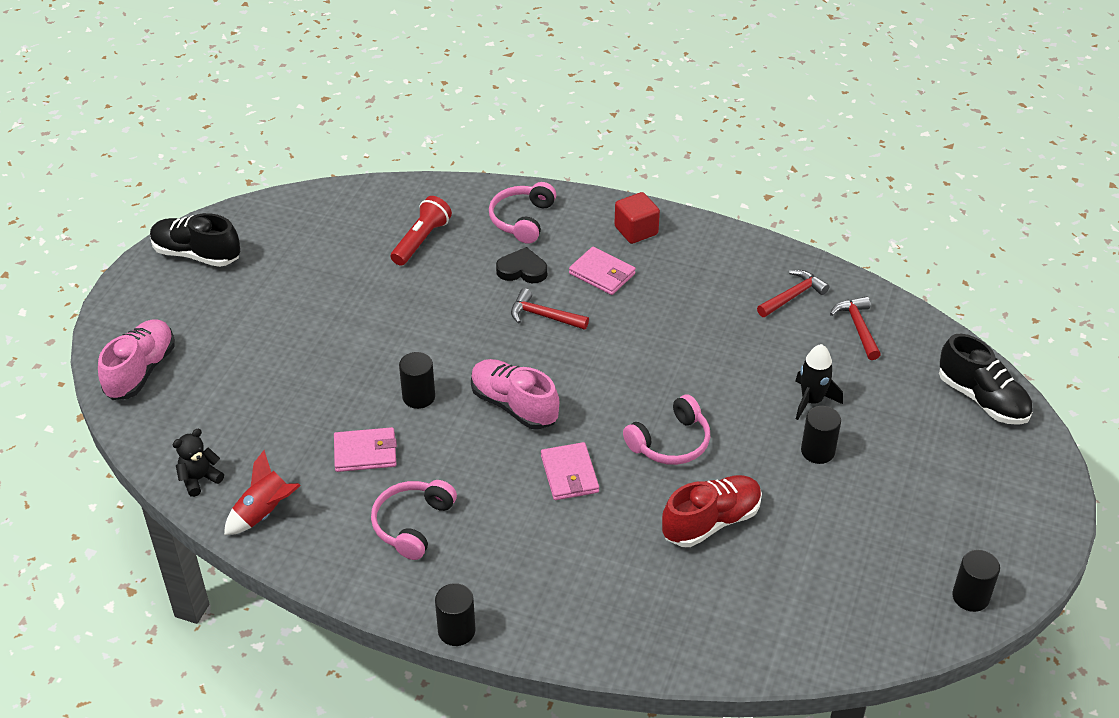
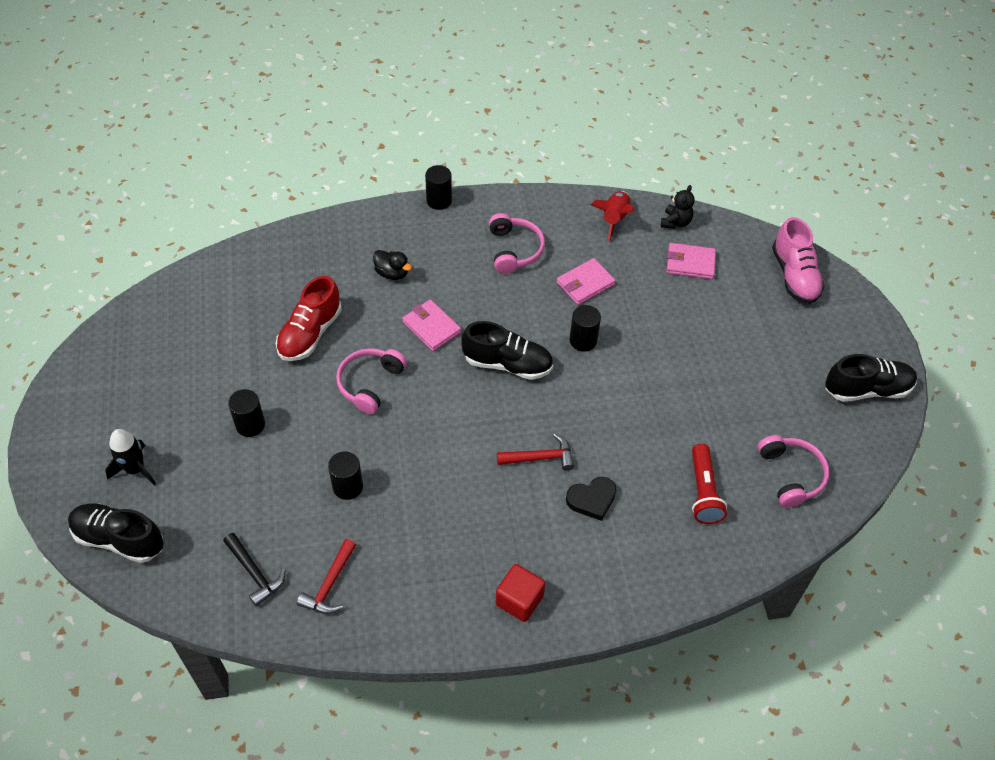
camera: 150 degrees right, 10 degrees up
pink shoe [471,359,559,429] -> black shoe [461,321,553,380]
pink headphones [489,182,556,244] -> pink headphones moved to [758,435,829,508]
pink wallet [569,247,636,295] -> pink wallet moved to [666,243,716,279]
black rocket [795,344,843,420] -> black rocket moved to [105,429,156,485]
red hammer [830,296,881,360] -> black hammer [223,533,285,607]
black cylinder [952,550,1000,612] -> black cylinder moved to [328,451,363,500]
none -> black duck [373,250,412,280]

